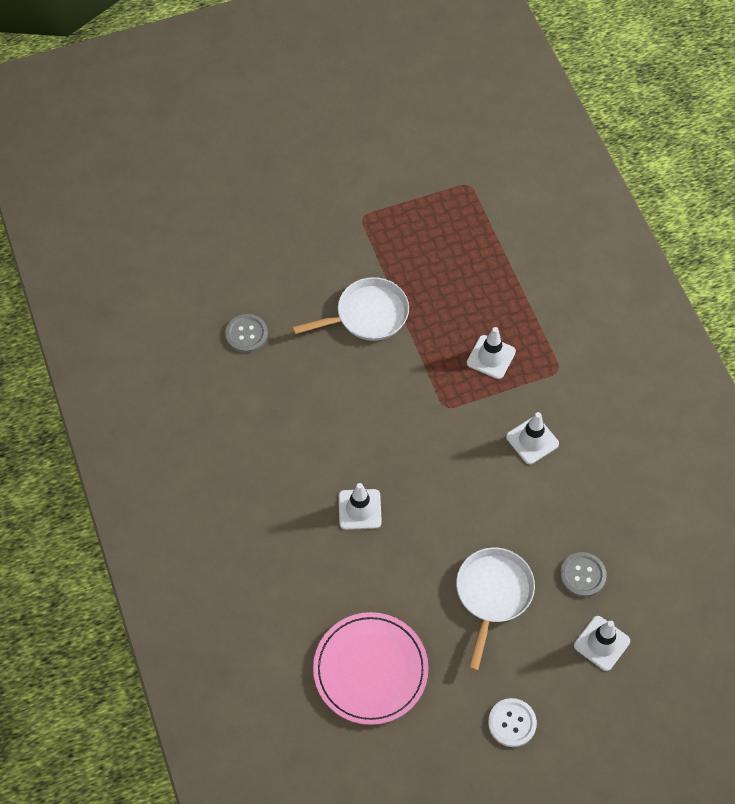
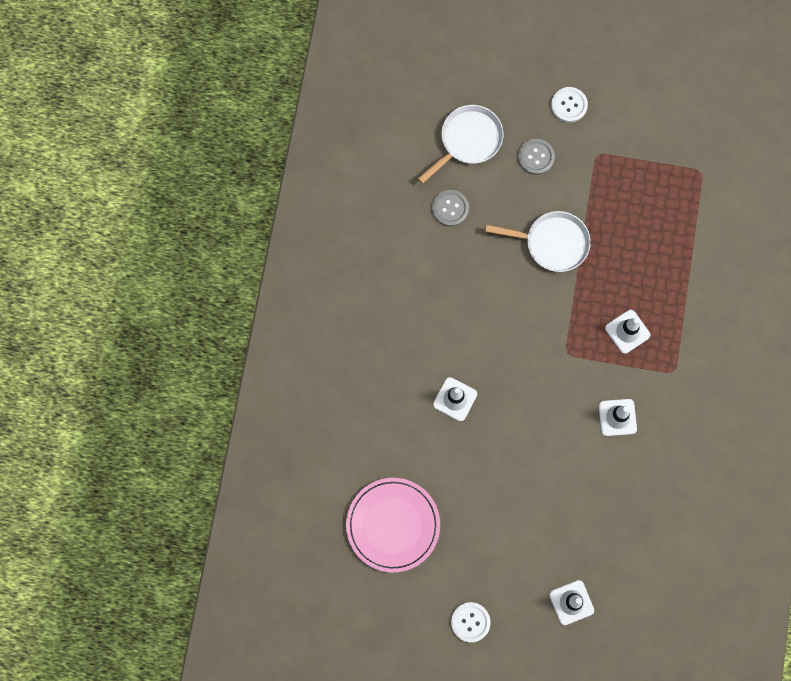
camera: 30 degrees right, 15 degrees up
white pan [456,548,535,671] -> white pan moved to [418,105,504,184]
grey button [560,552,607,597] -> grey button moved to [518,139,555,175]
none -> white button [551,87,588,123]

